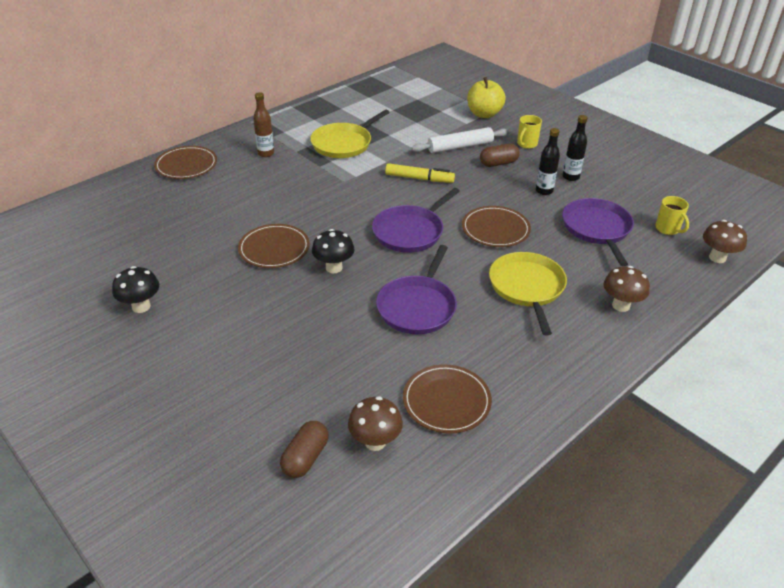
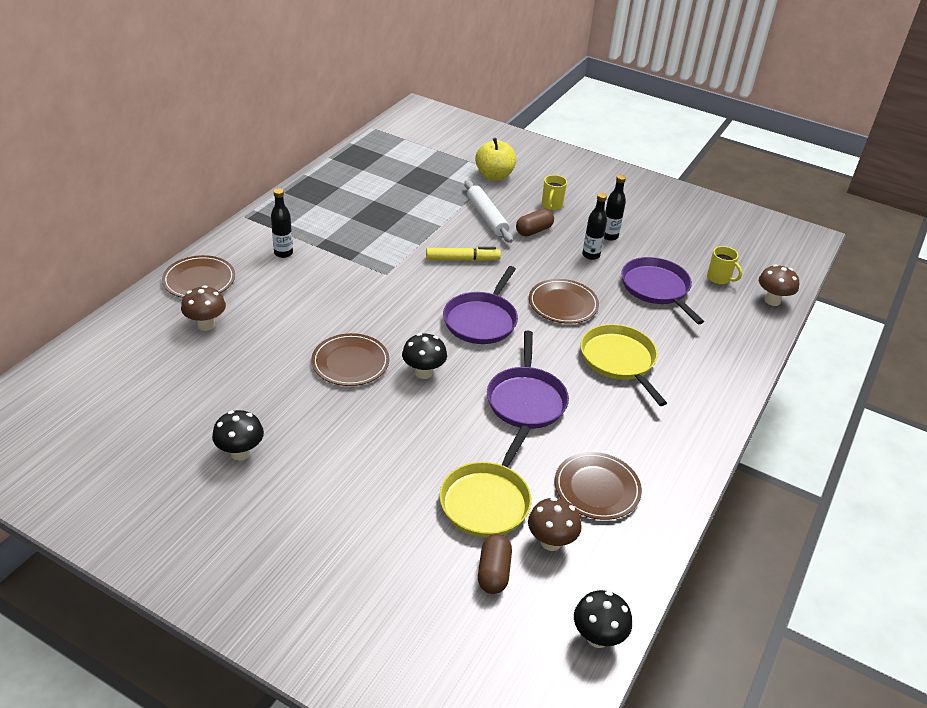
camera: 20 degrees left, 0 degrees up
brown bottle [253,92,274,157] -> black bottle [271,188,293,258]
yellow pan [310,110,390,158] -> yellow pan moved to [439,425,532,537]
white rolling pin [411,127,509,153] -> white rolling pin turned 75 degrees counterclockwise [464,180,513,243]
brown mushroom [603,266,650,312] -> brown mushroom moved to [181,285,226,331]
none -> black mushroom [574,590,632,648]

